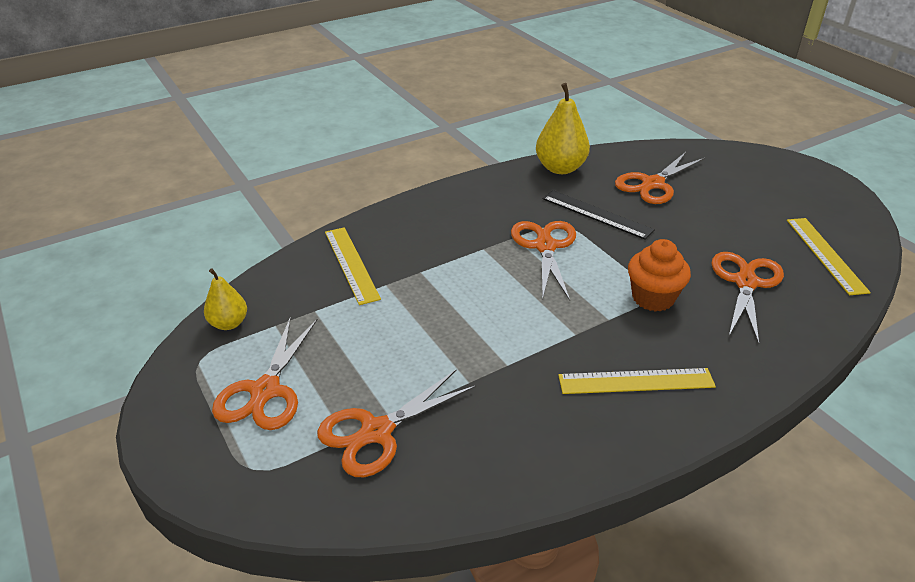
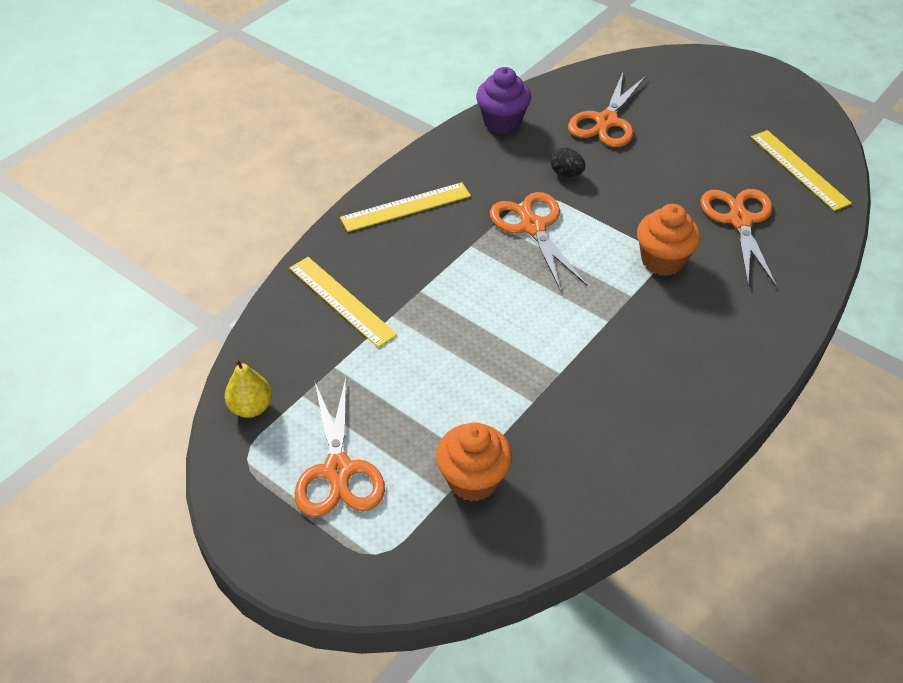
camera: 20 degrees left, 10 degrees up
orange scissors [317,370,476,477] -> orange cupcake [436,422,512,501]
yellow pear [536,83,590,174] -> purple cupcake [476,67,531,134]
black ruler [542,190,655,240] -> black egg [550,148,585,177]
yellow ruler [558,368,716,394] -> yellow ruler moved to [340,182,471,232]

